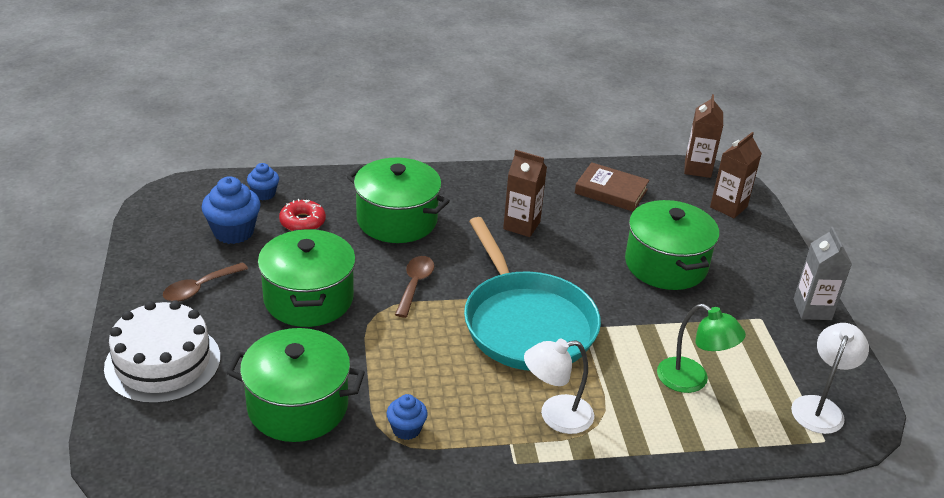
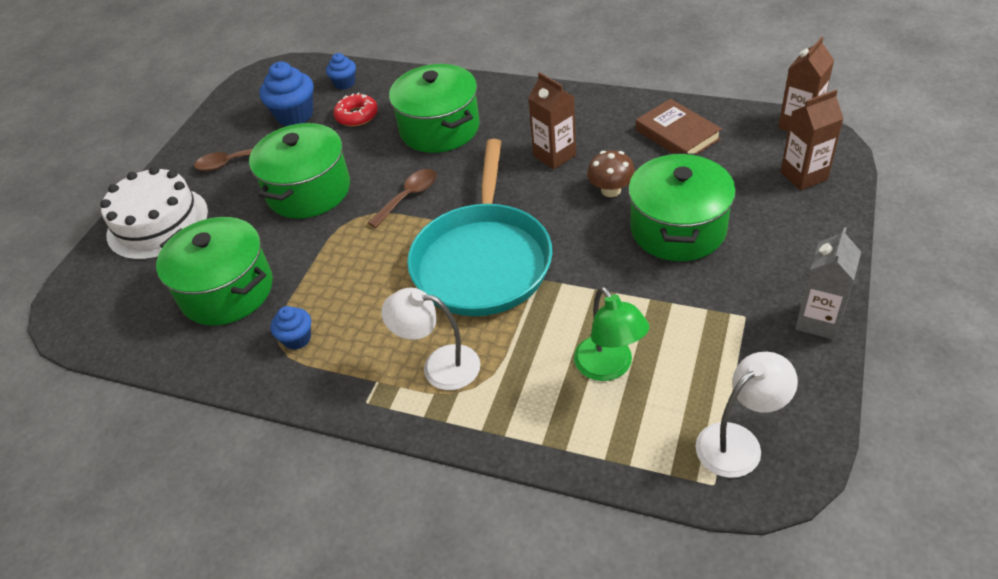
camera: 35 degrees right, 10 degrees up
none -> brown mushroom [587,150,635,197]

